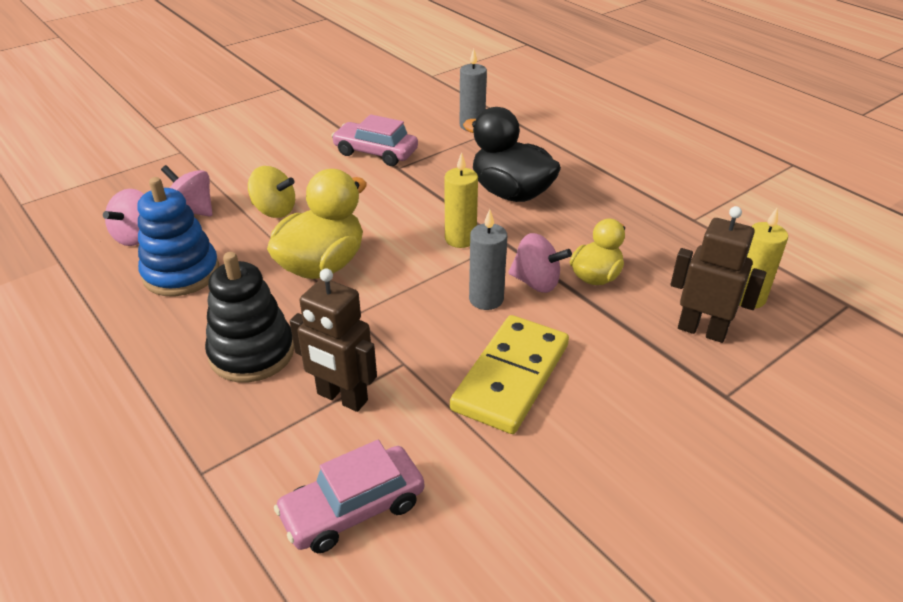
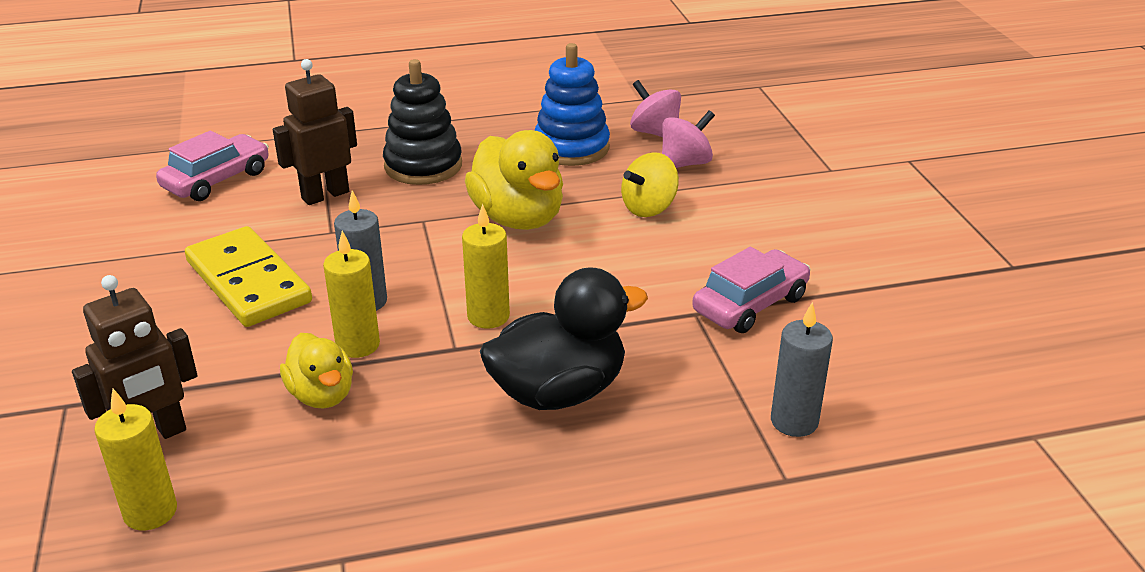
camera: 115 degrees right, 5 degrees down
pink car [274,440,424,553] -> pink car turned 45 degrees clockwise [156,131,269,201]
pink spinning top [508,233,572,293] -> yellow candle [323,231,380,358]

